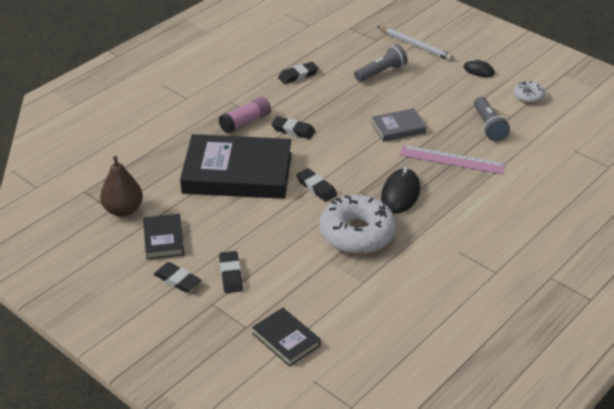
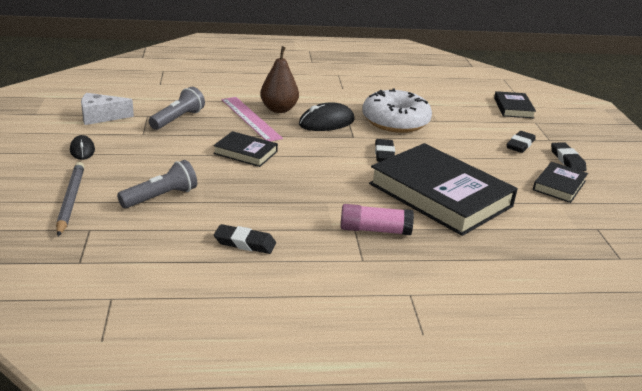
camera: 140 degrees left, 10 degrees down
brown pear [100,156,143,217] -> brown pear moved to [260,46,299,113]
black eraser [271,116,316,139] -> none
grey flashlight [354,44,407,82] -> grey flashlight turned 135 degrees clockwise [117,160,197,208]
grey book [372,108,427,142] -> black book [213,131,278,167]
white pencil [377,26,453,61] -> grey pencil [56,162,85,236]
white donut [514,81,546,104] -> white cheese [81,93,134,125]

